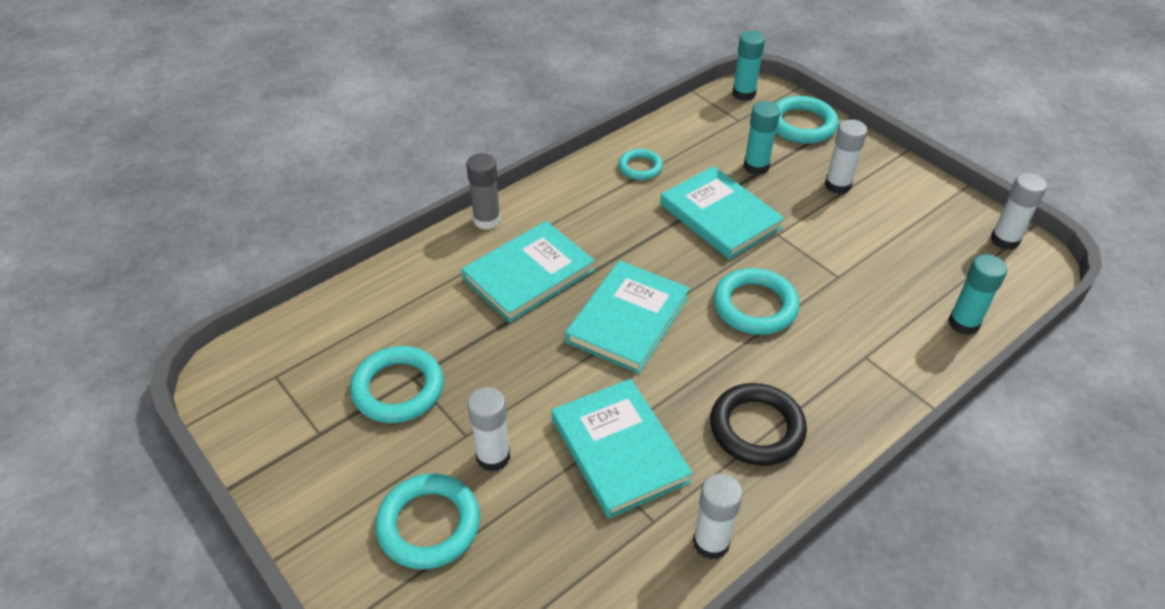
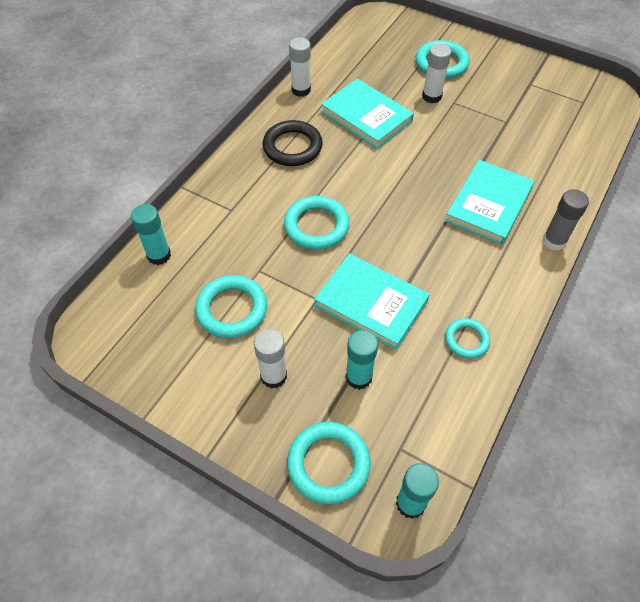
camera: 160 degrees right, 10 degrees up
turquoise ring [350,346,444,423] -> turquoise ring moved to [195,275,267,338]
turquoise book [565,261,690,374] -> none
white glue stick [991,173,1047,250] -> none

